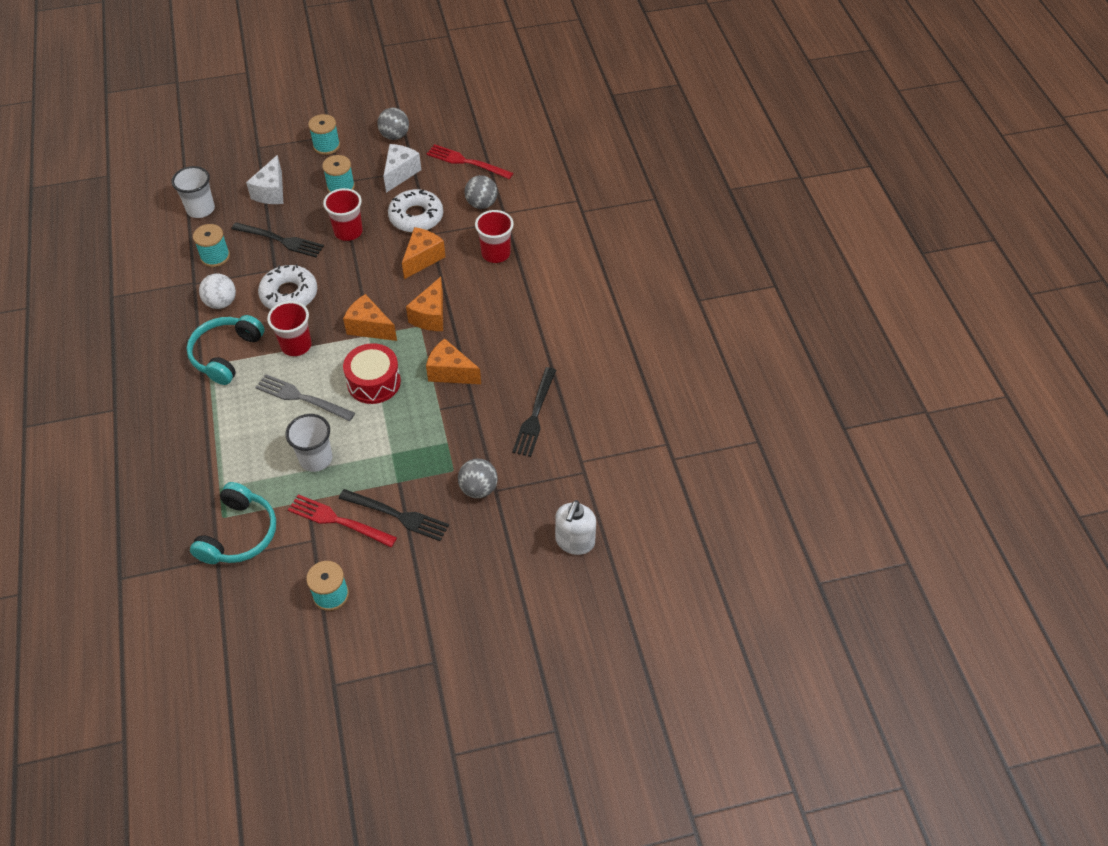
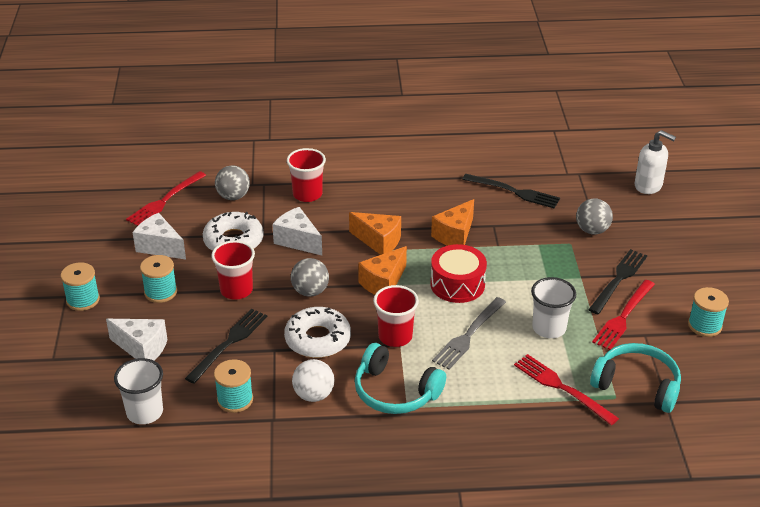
camera: 80 degrees left, 15 degrees down
grey ball [377,108,409,140] -> grey ball moved to [291,258,329,297]
orange cheese [402,227,446,279] -> white cheese [272,207,322,255]
none -> red fork [514,354,619,425]

